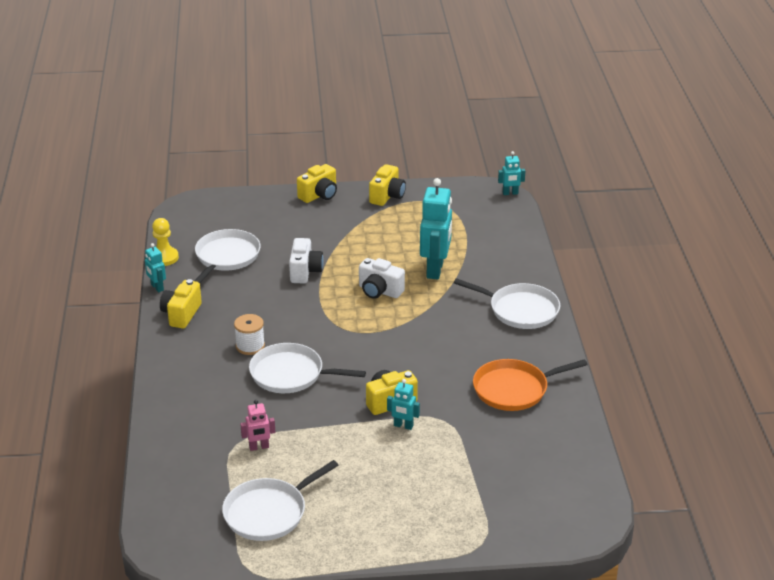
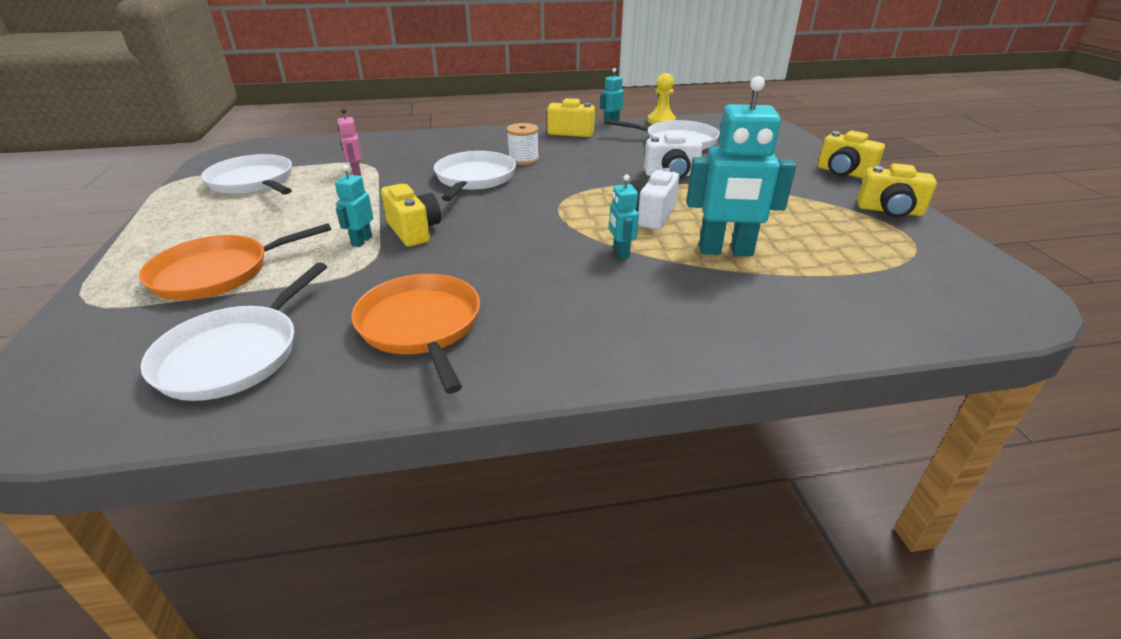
camera: 85 degrees right, 0 degrees up
white pan [454,278,560,329] -> white pan moved to [140,262,327,401]
turquoise robot [498,151,525,195] -> turquoise robot moved to [609,174,639,259]
none -> orange pan [139,223,332,300]

